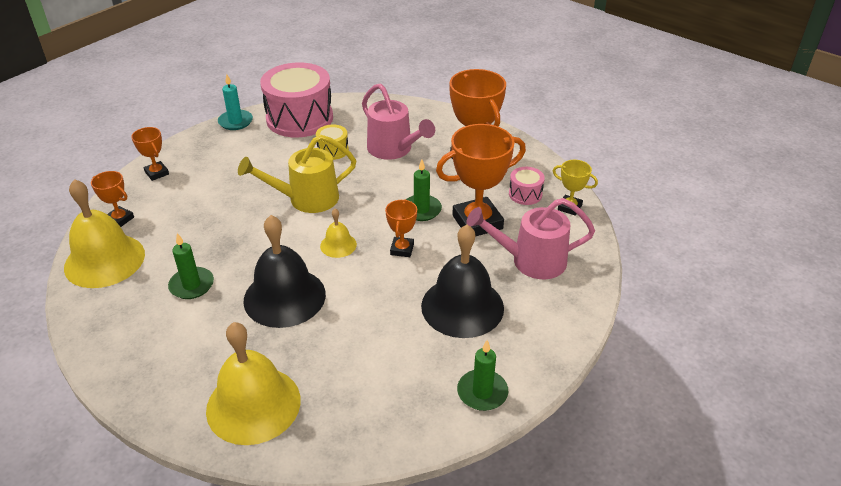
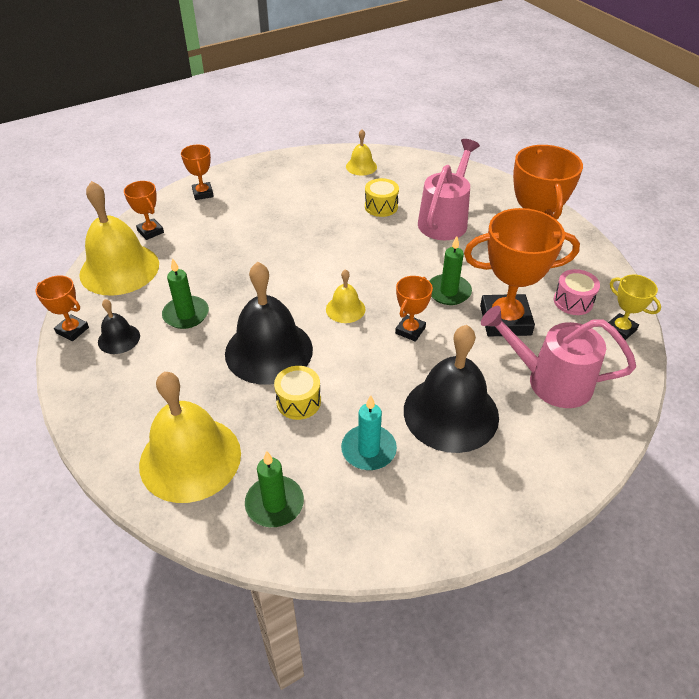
camera: 20 degrees right, 5 degrees up
turquoise candle [218,74,253,130] -> turquoise candle moved to [341,395,397,470]
yellow watering can [238,135,357,213] -> none
pink drum [260,62,333,137] -> yellow bell [346,129,377,175]
pink watering can [362,83,435,160] -> pink watering can turned 135 degrees counterclockwise [418,139,480,240]
green candle [457,340,508,411] -> green candle moved to [245,451,304,527]
none -> orange trophy [35,275,89,341]
none -> black bell [98,299,140,354]
none -> yellow drum [274,366,321,420]

